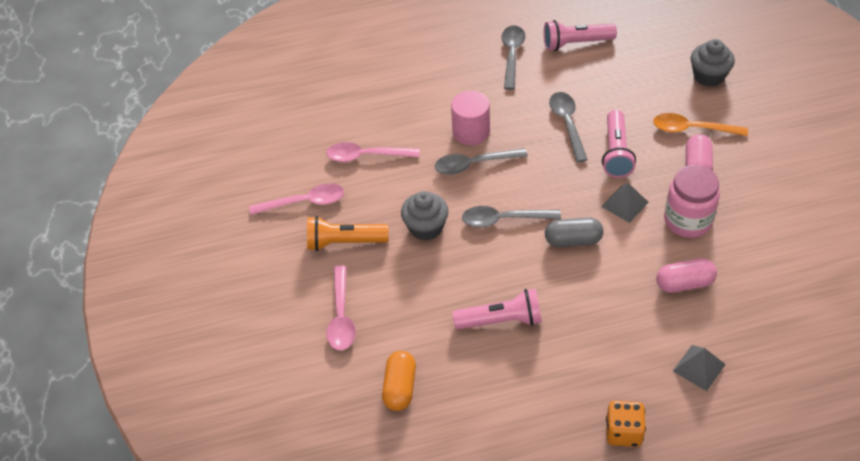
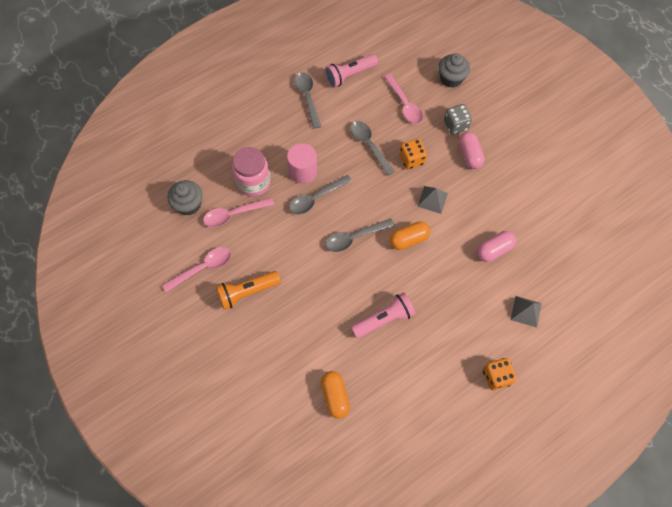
camera: 25 degrees left, 15 degrees up
pink spoon [326,265,356,350] -> pink spoon moved to [384,74,423,124]
grey cupcake [401,191,449,241] -> grey cupcake moved to [167,180,202,215]
grey capsule [545,217,603,247] -> orange capsule [390,222,430,250]
pink flashlight [602,110,636,178] -> orange dice [399,138,427,169]
orange spoon [653,113,748,136] -> grey dice [444,104,472,135]
pink jar [664,165,720,238] -> pink jar moved to [232,147,271,197]

